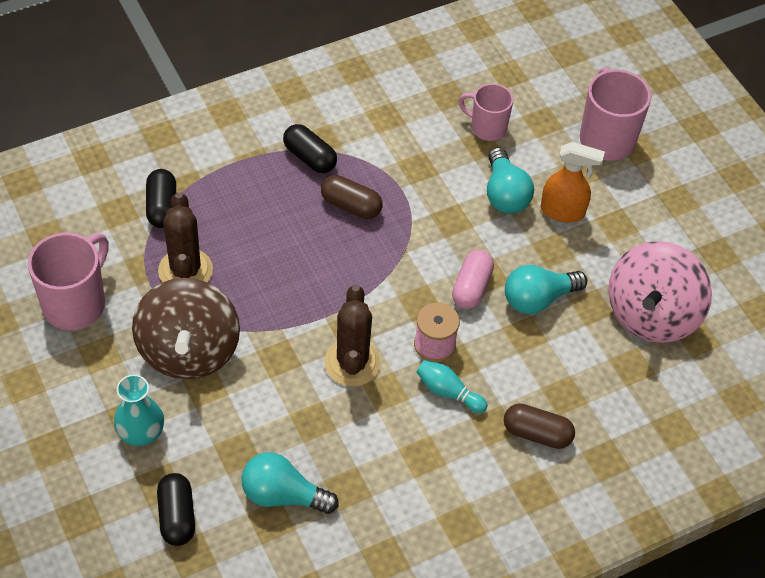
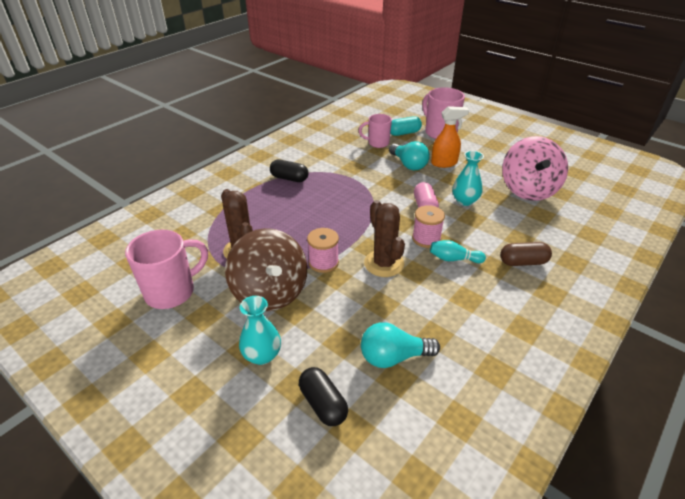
camera: 20 degrees left, 15 degrees down
pink mug [28,233,109,330] -> pink mug turned 45 degrees clockwise [125,230,208,309]
black capsule [146,169,176,228] -> none
brown capsule [321,175,383,219] -> none
turquoise light bulb [505,265,587,314] -> turquoise vase [453,151,484,206]
none -> pink spool [307,228,339,273]
none -> turquoise capsule [390,116,422,136]

